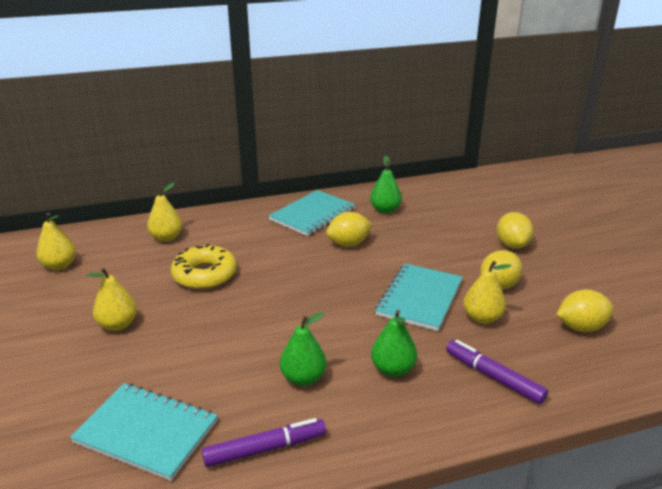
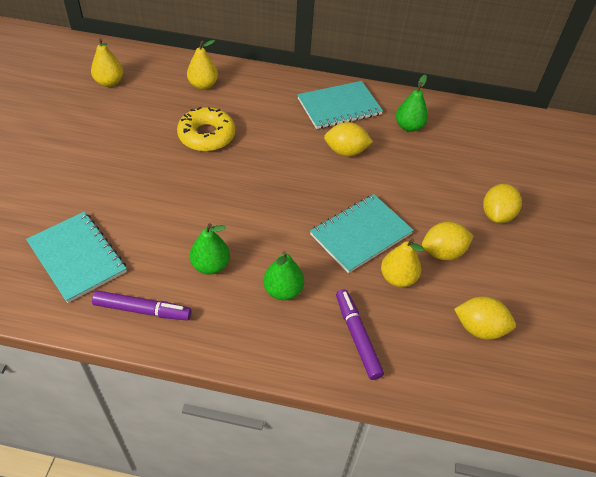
camera: 25 degrees right, 20 degrees up
yellow pear [87,268,137,331] -> none

